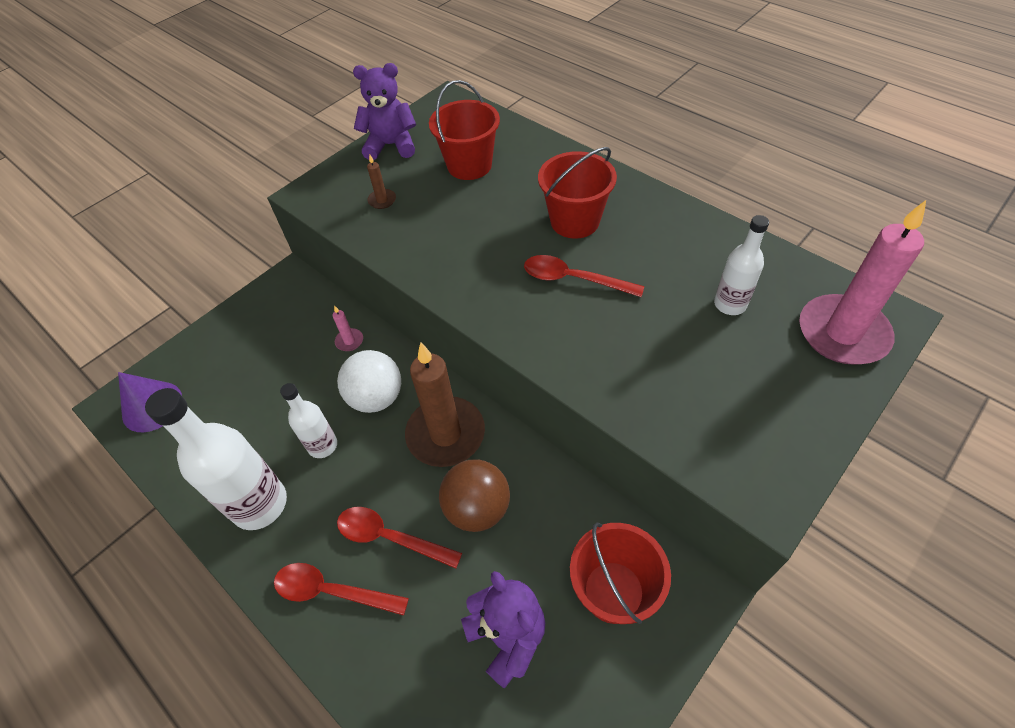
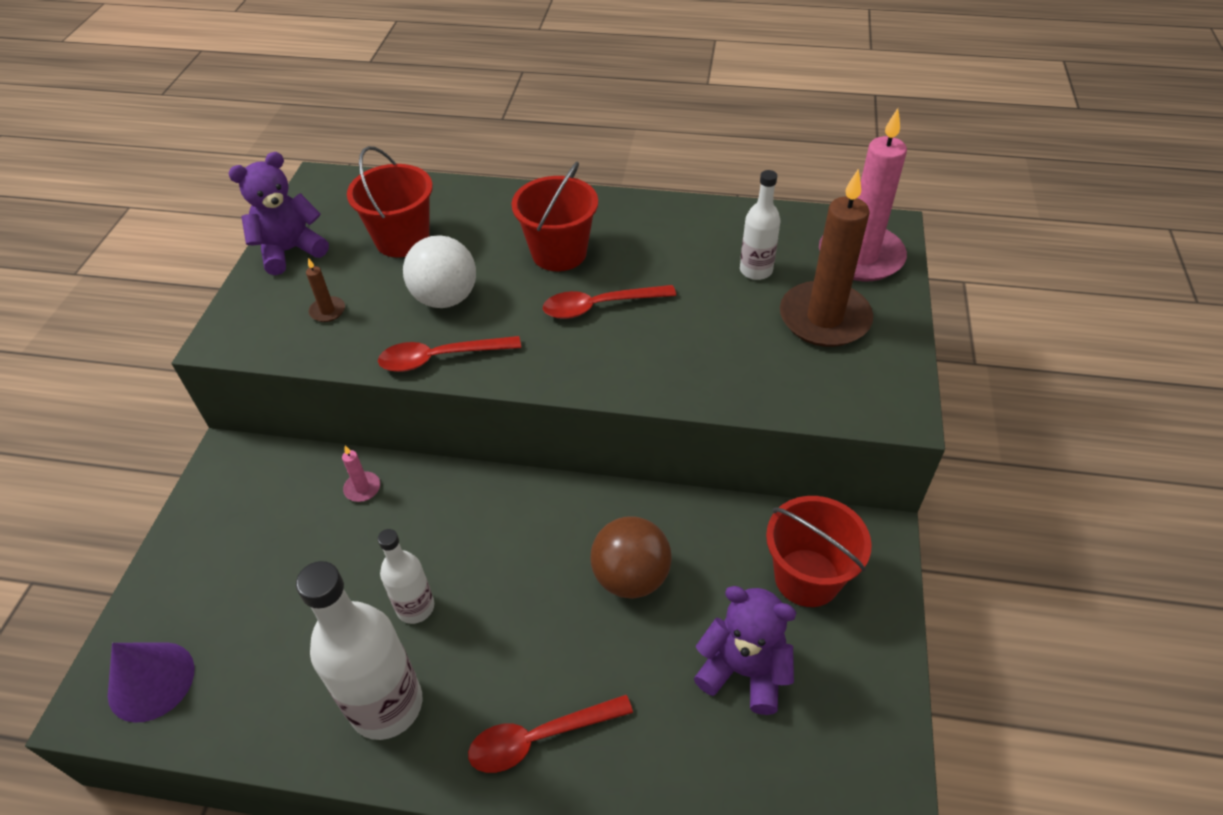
camera: 35 degrees left, 5 degrees down
white ball [337,350,401,413] -> white ball moved to [403,235,476,308]
red spoon [337,507,462,568] -> red spoon moved to [378,336,521,372]
brown candle [405,343,485,467] -> brown candle moved to [780,169,873,347]

